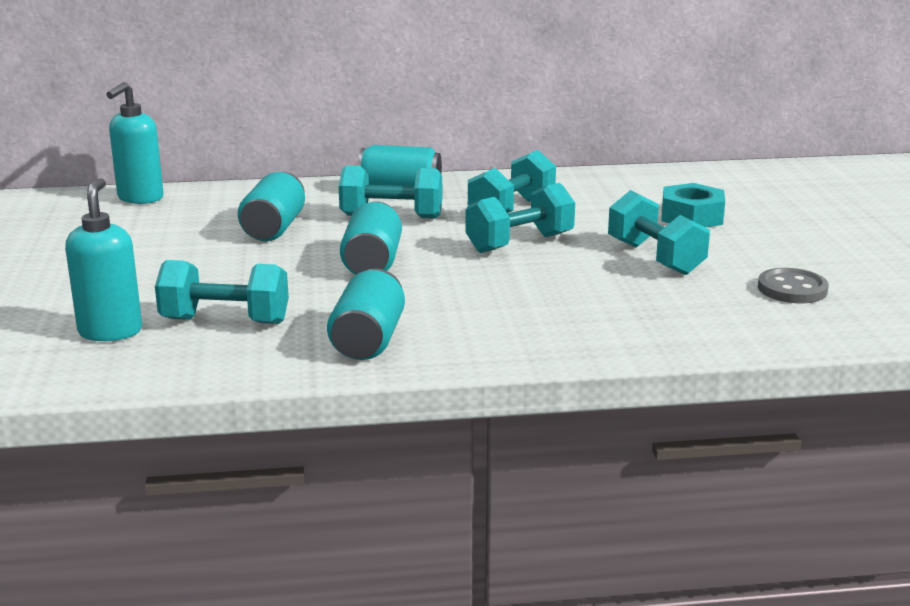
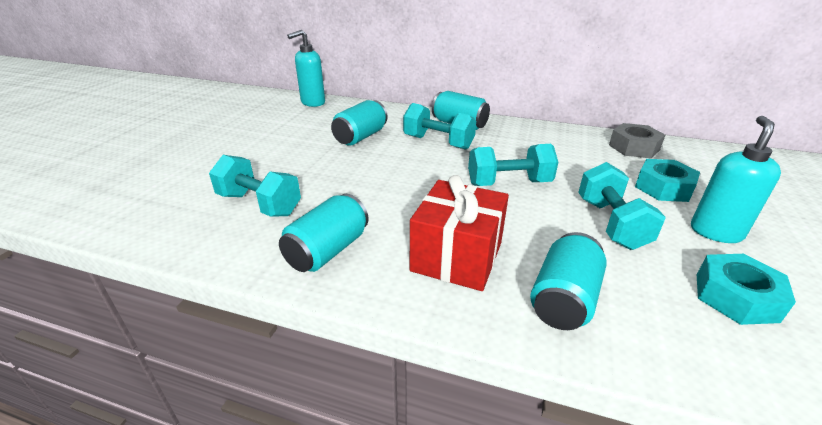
camera: 25 degrees right, 10 degrees up
turquoise soap dispenser [65,178,142,341] -> turquoise soap dispenser moved to [691,116,781,243]
turquoise can [340,202,402,275] -> turquoise can moved to [530,232,607,330]
turquoise dumbbell [468,150,556,213] -> none
grey button [758,268,829,303] -> turquoise nut [697,254,796,325]
none -> red gift [410,175,509,291]
none -> grey nut [609,123,665,158]

